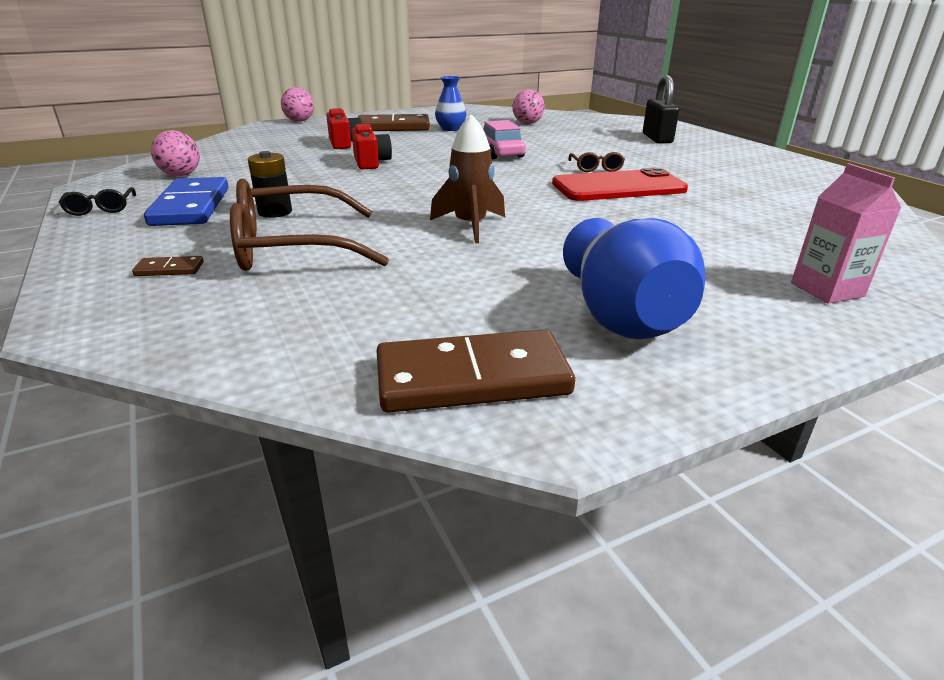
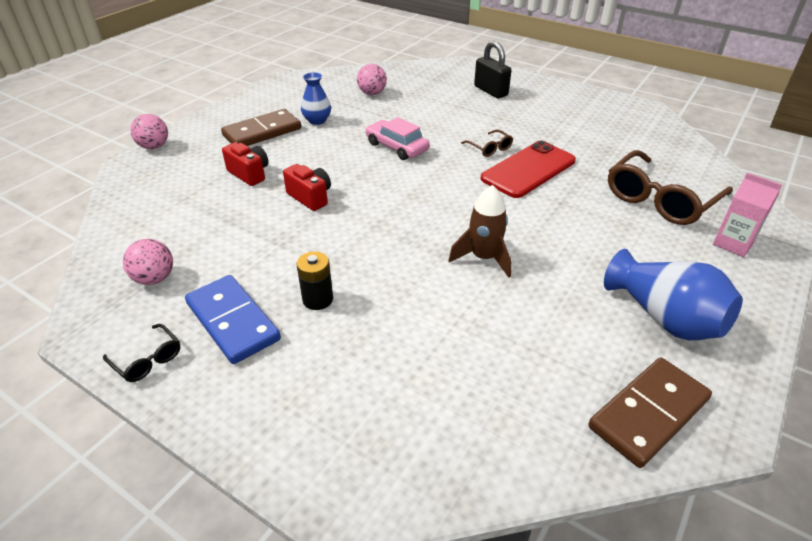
camera: 30 degrees left, 10 degrees up
brown domino [132,256,204,276] -> none
brown glasses [230,179,389,271] -> brown glasses moved to [608,150,733,225]

